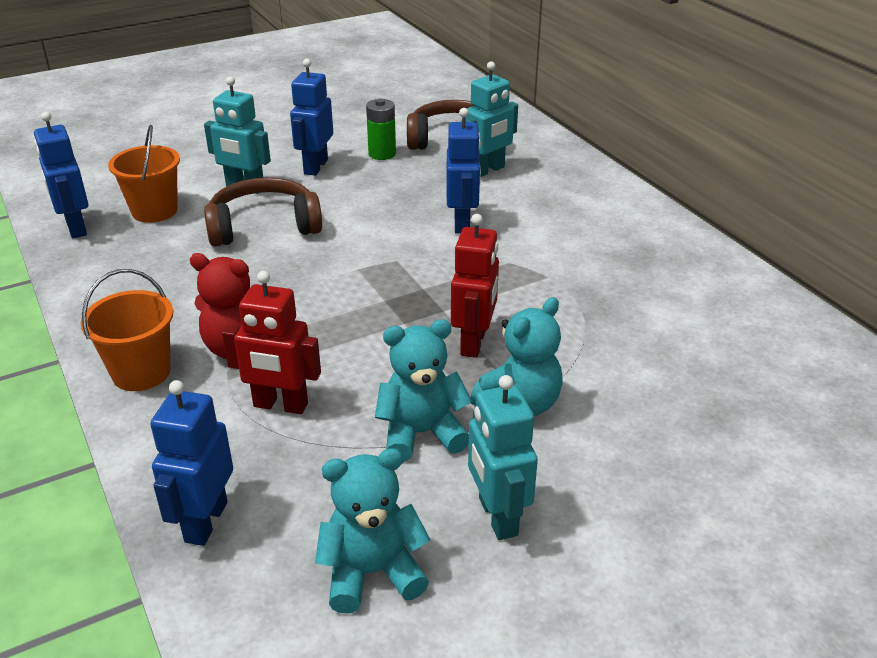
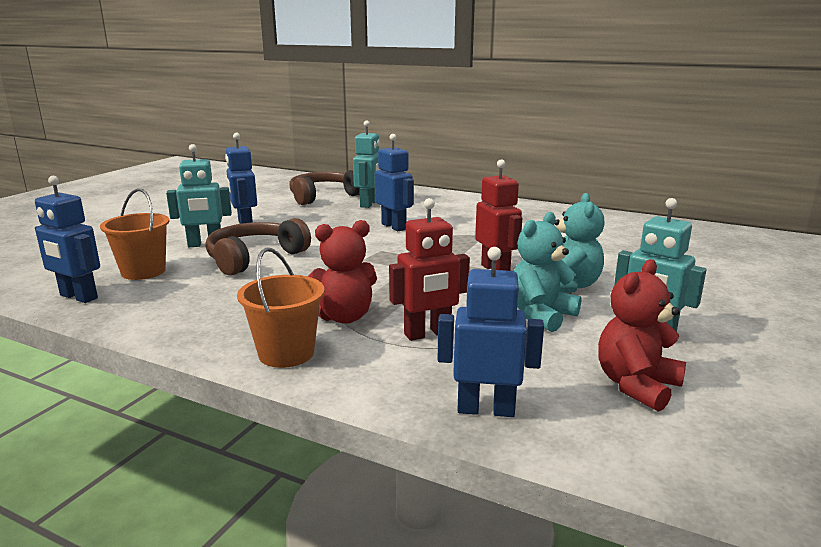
camera: 35 degrees left, 15 degrees down
blue robot [150,380,233,546] -> blue robot turned 120 degrees clockwise [438,247,544,417]
turquoise teddy bear [315,448,431,613] -> red teddy bear [598,259,686,412]
green battery [366,99,396,160] -> none

